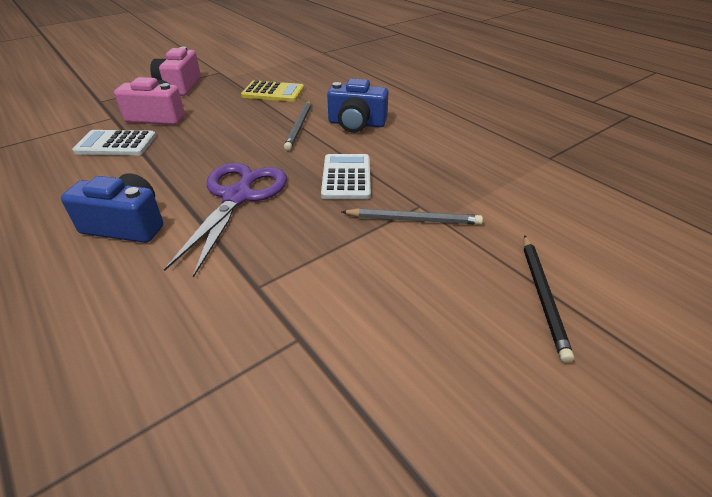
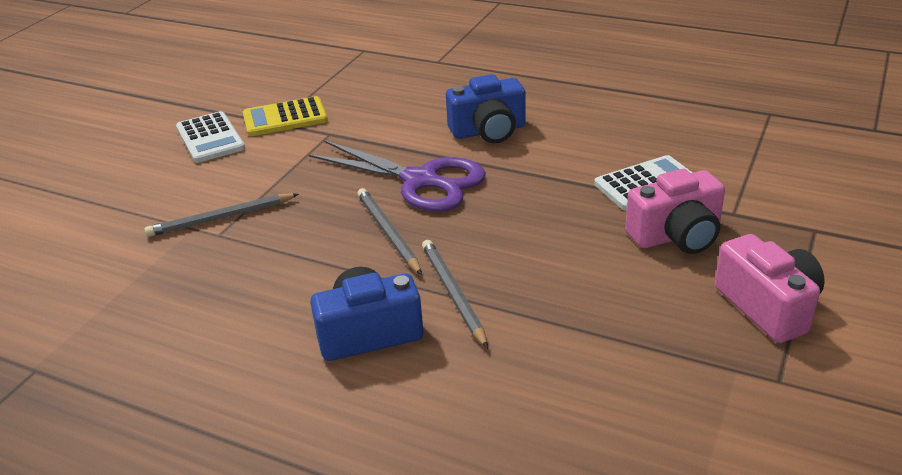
camera: 155 degrees right, 5 degrees down
purple scissors [164,163,287,278] -> purple scissors turned 45 degrees counterclockwise [309,140,486,212]
yellow calculator [241,80,304,102] -> yellow calculator moved to [243,96,328,136]
white calculator [321,154,371,199] -> white calculator moved to [176,111,245,163]
black pencil [524,235,574,363] -> none
none -> grey pencil [357,188,422,275]

